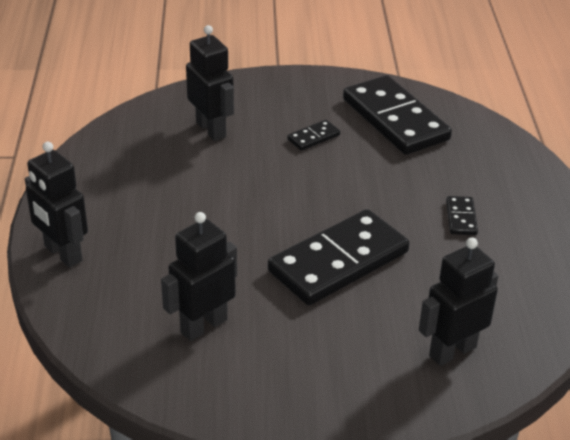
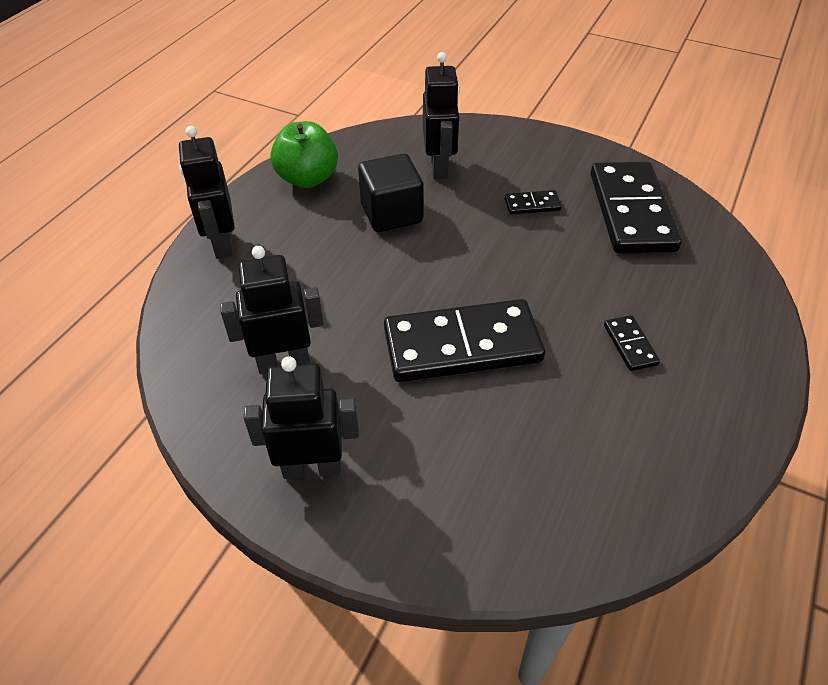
camera: 30 degrees right, 10 degrees up
black robot [419,237,498,366] -> black robot moved to [243,356,359,479]
black domino [446,196,478,235] -> black domino turned 45 degrees counterclockwise [604,315,660,371]
none -> green apple [270,121,338,188]
none -> black cube [358,153,423,232]

